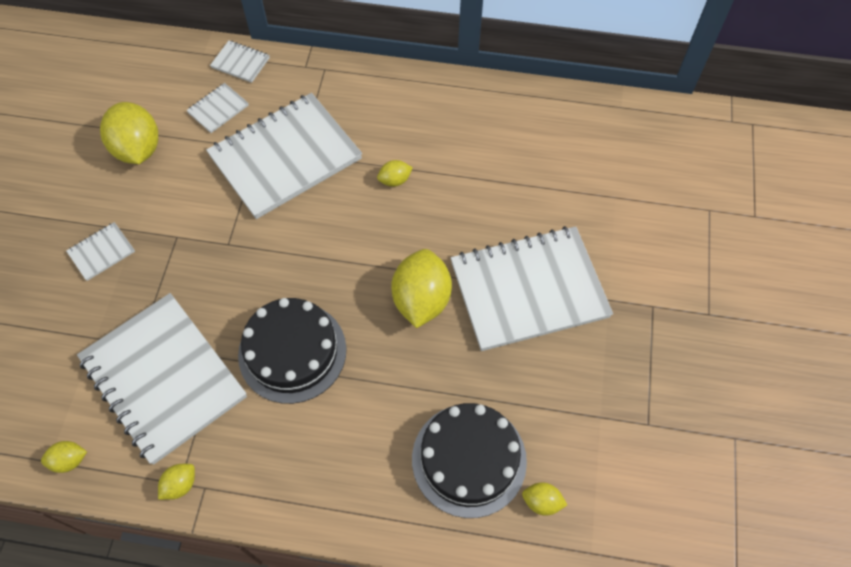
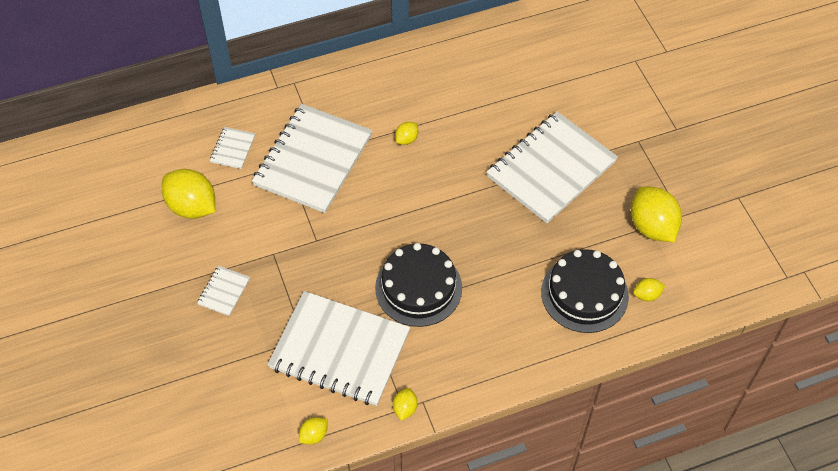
camera: 30 degrees left, 5 degrees down
white notebook [210,41,270,83] -> none
yellow lemon [391,249,452,328] -> yellow lemon moved to [631,186,682,242]

